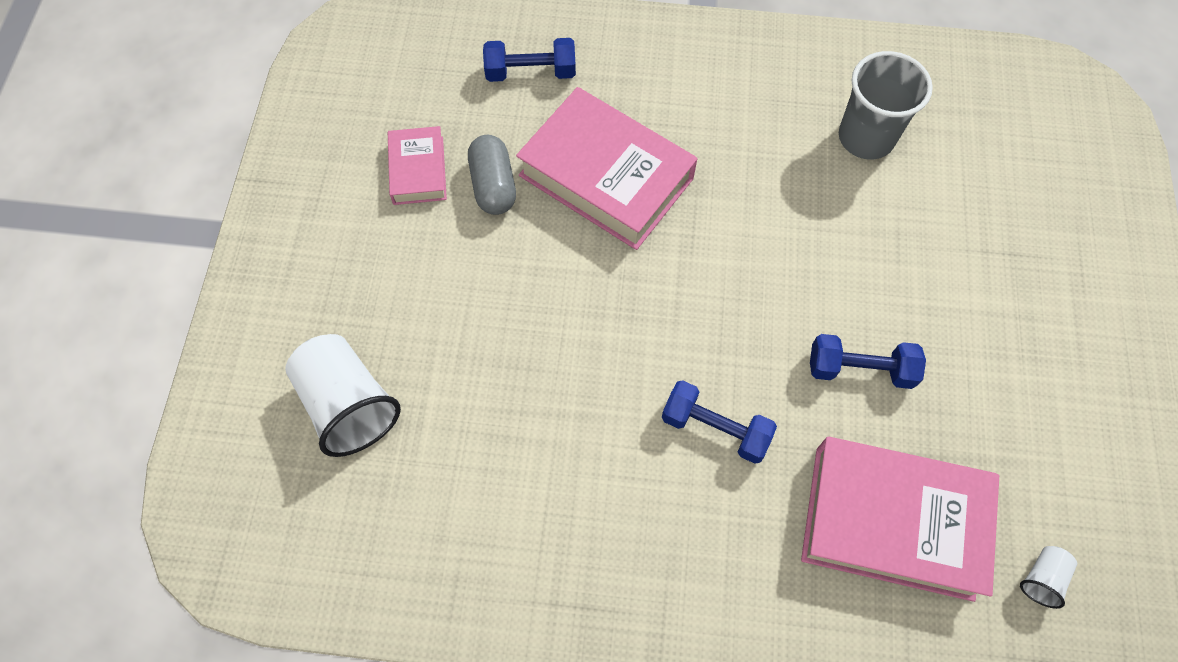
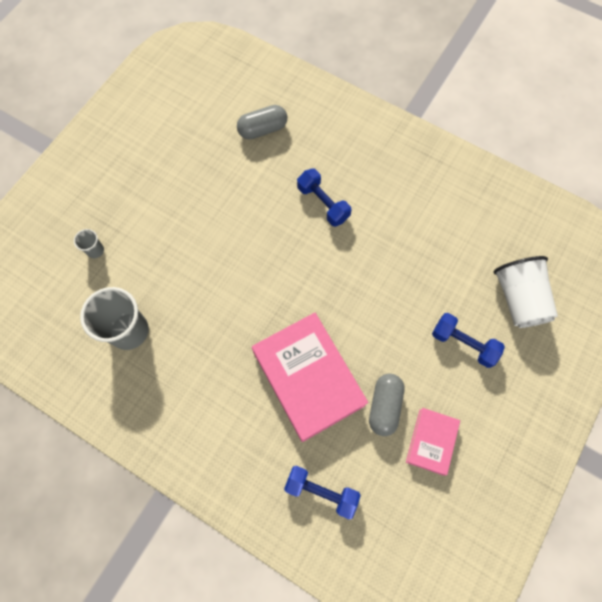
camera: 155 degrees left, 5 degrees up
pink book [801,437,999,602] -> grey capsule [237,105,288,140]
blue dumbbell [810,334,926,389] -> blue dumbbell moved to [432,313,505,368]
white cup [1020,546,1077,609] -> none
none -> grey cup [74,229,104,258]

